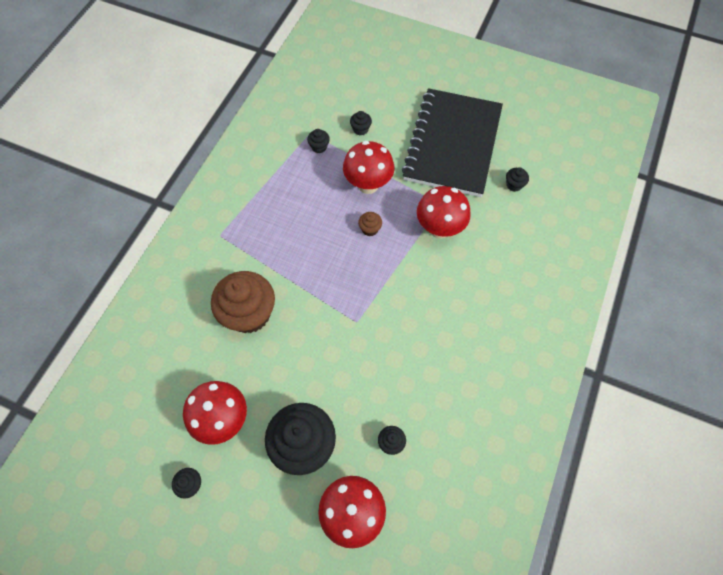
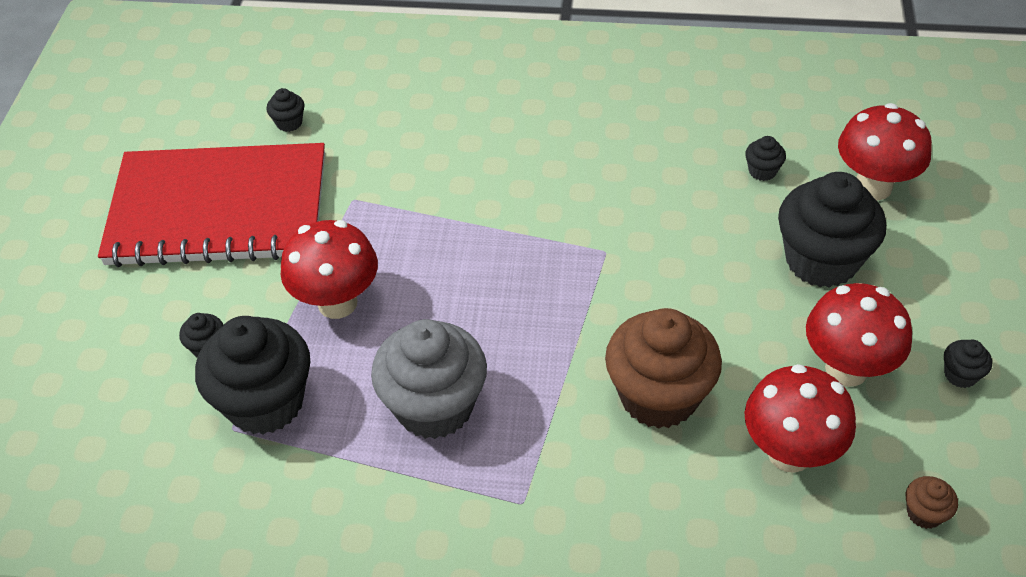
camera: 105 degrees left, 15 degrees down
black cupcake [307,129,330,153] -> black cupcake [195,316,310,435], size x2.41
brown cupcake [358,212,382,236] -> brown cupcake moved to [906,476,958,529]
black notebook [402,88,503,197] -> red notebook [98,143,325,267]
red mushroom [417,186,471,238] -> red mushroom moved to [745,364,856,473]
none -> grey cupcake [371,319,487,439]

